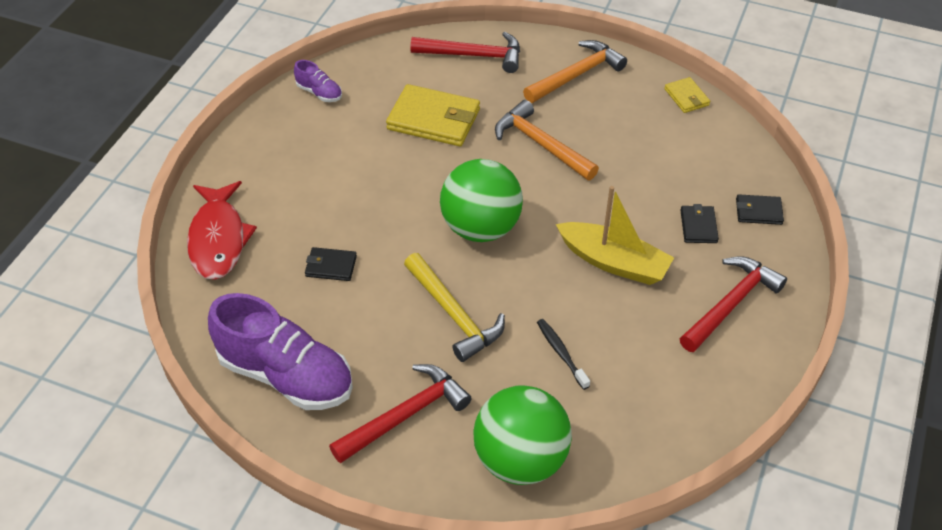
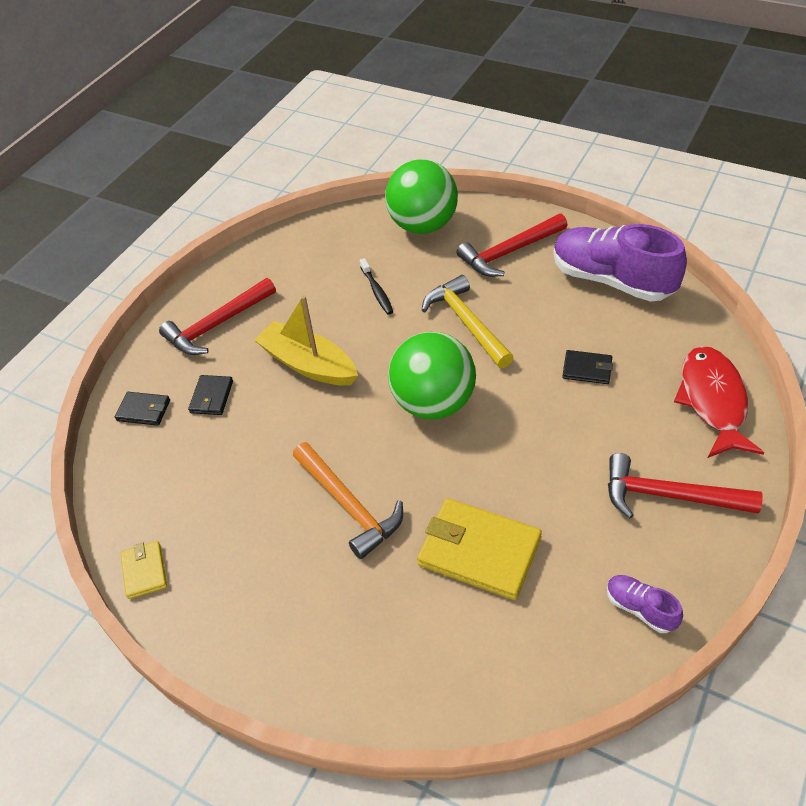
camera: 170 degrees left, 0 degrees up
red hammer [410,32,520,73] -> red hammer moved to [608,453,763,518]
orange hammer [523,40,627,103] -> none

